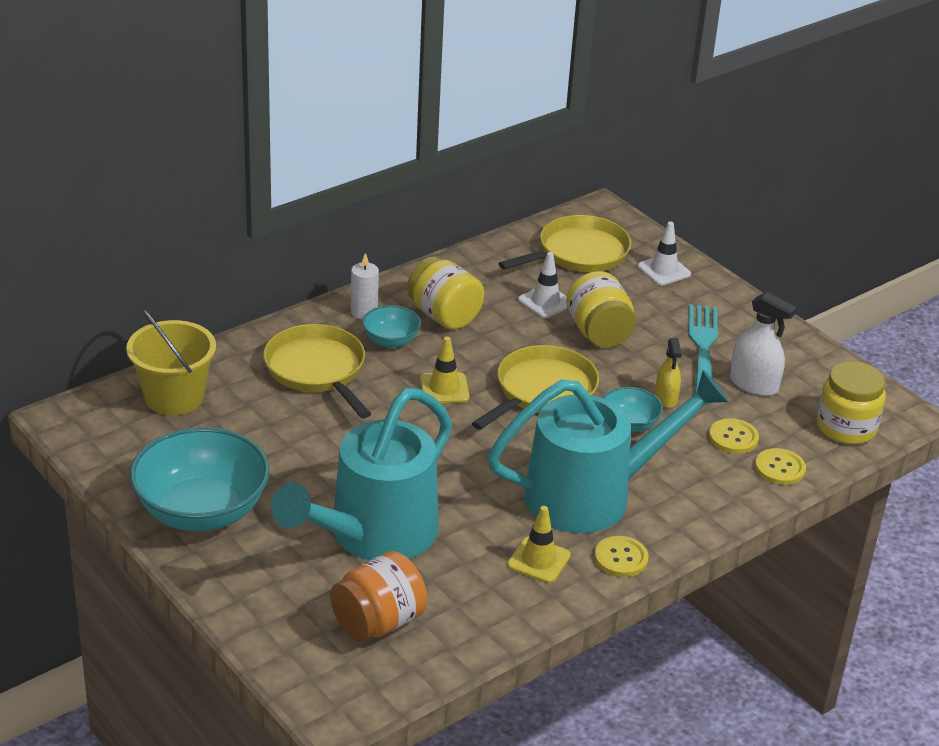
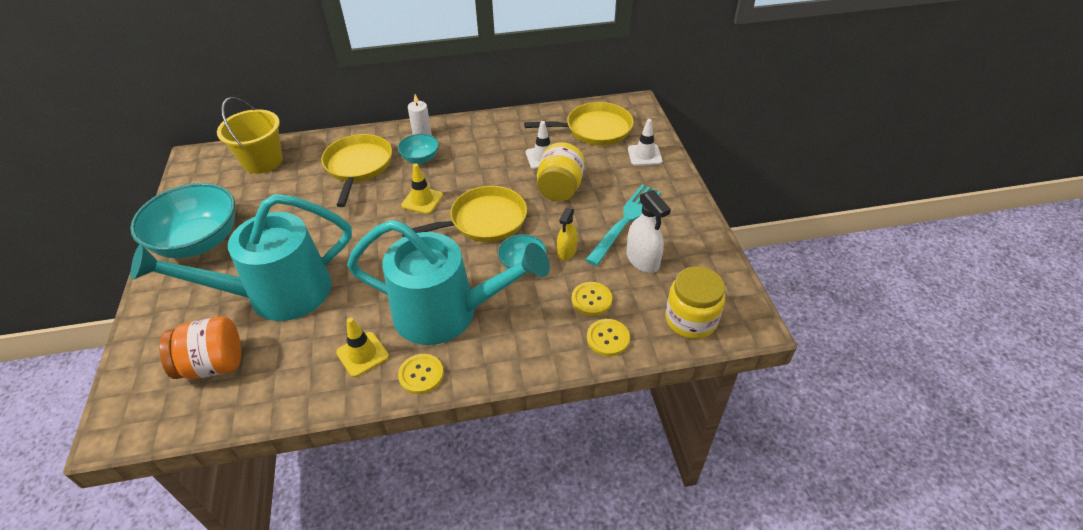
camera: 30 degrees right, 10 degrees up
yellow jar [407,256,484,330] -> none

